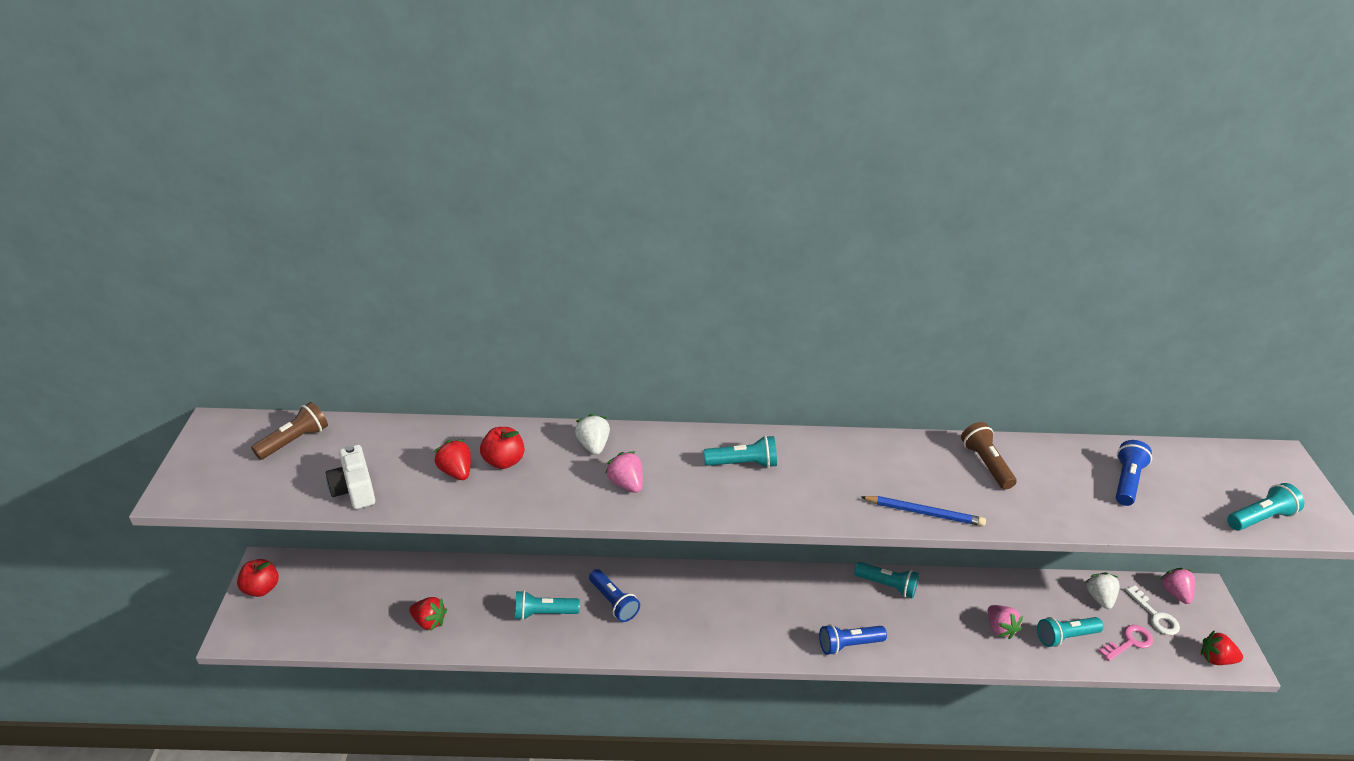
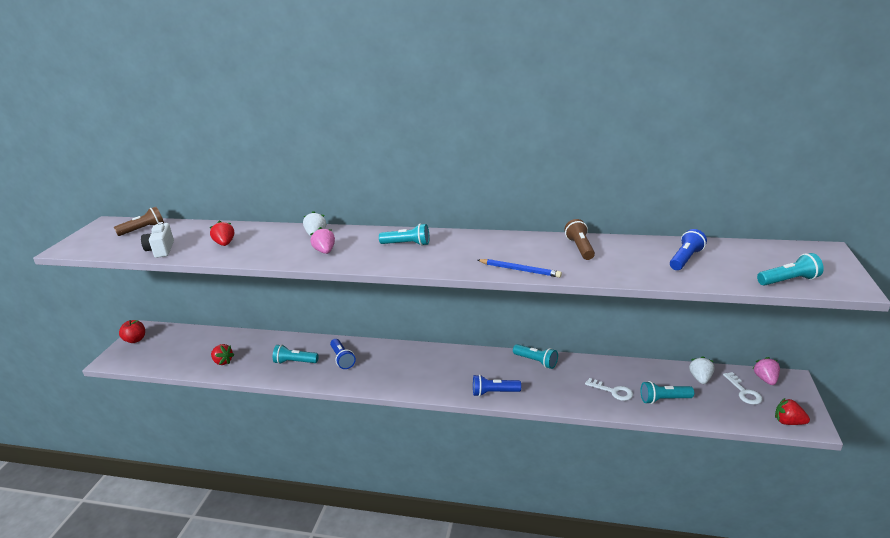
camera: 15 degrees right, 10 degrees down
red apple [480,427,524,469] -> none
pink strawberry [987,605,1023,639] -> white key [585,378,633,401]
pink key [1099,625,1153,661] -> none

